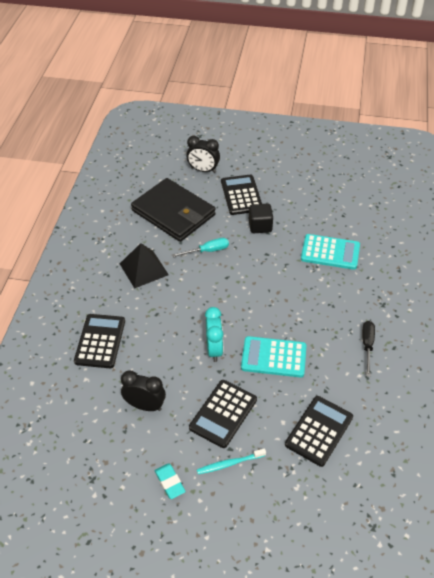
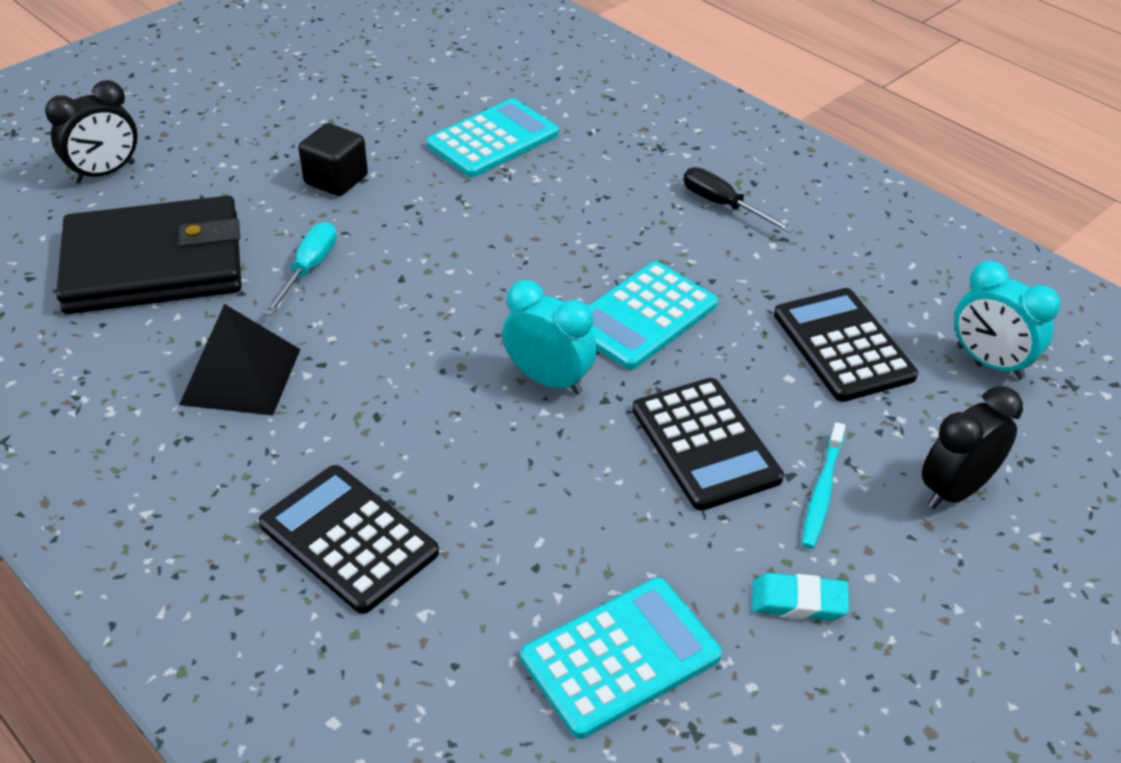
camera: 55 degrees left, 5 degrees down
black clock [121,370,166,411] -> black clock moved to [922,386,1023,509]
black calculator [221,175,262,215] -> none
none -> turquoise calculator [520,578,722,739]
none -> turquoise clock [954,261,1060,379]

